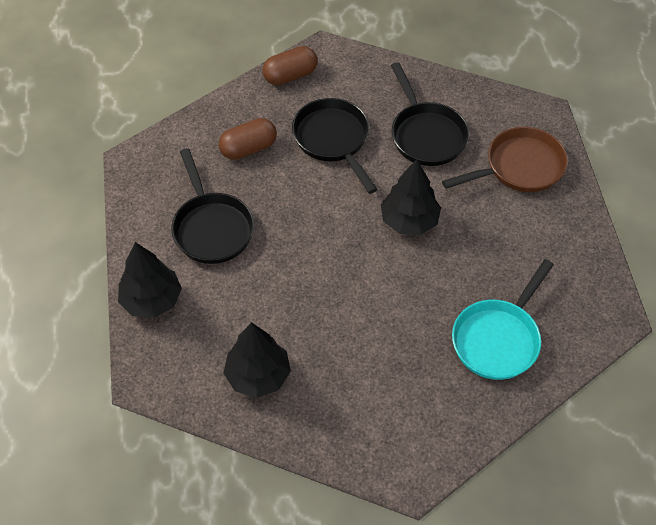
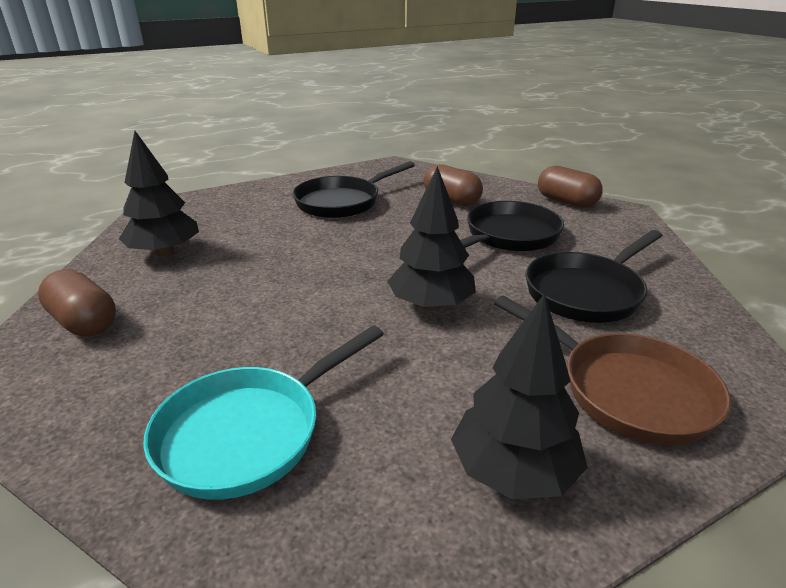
camera: 70 degrees right, 25 degrees down
black tree [118,242,182,318] -> black tree moved to [451,293,588,499]
turquoise pan [452,259,554,380] -> turquoise pan turned 60 degrees counterclockwise [143,325,384,500]
none -> brown capsule [38,269,116,336]

